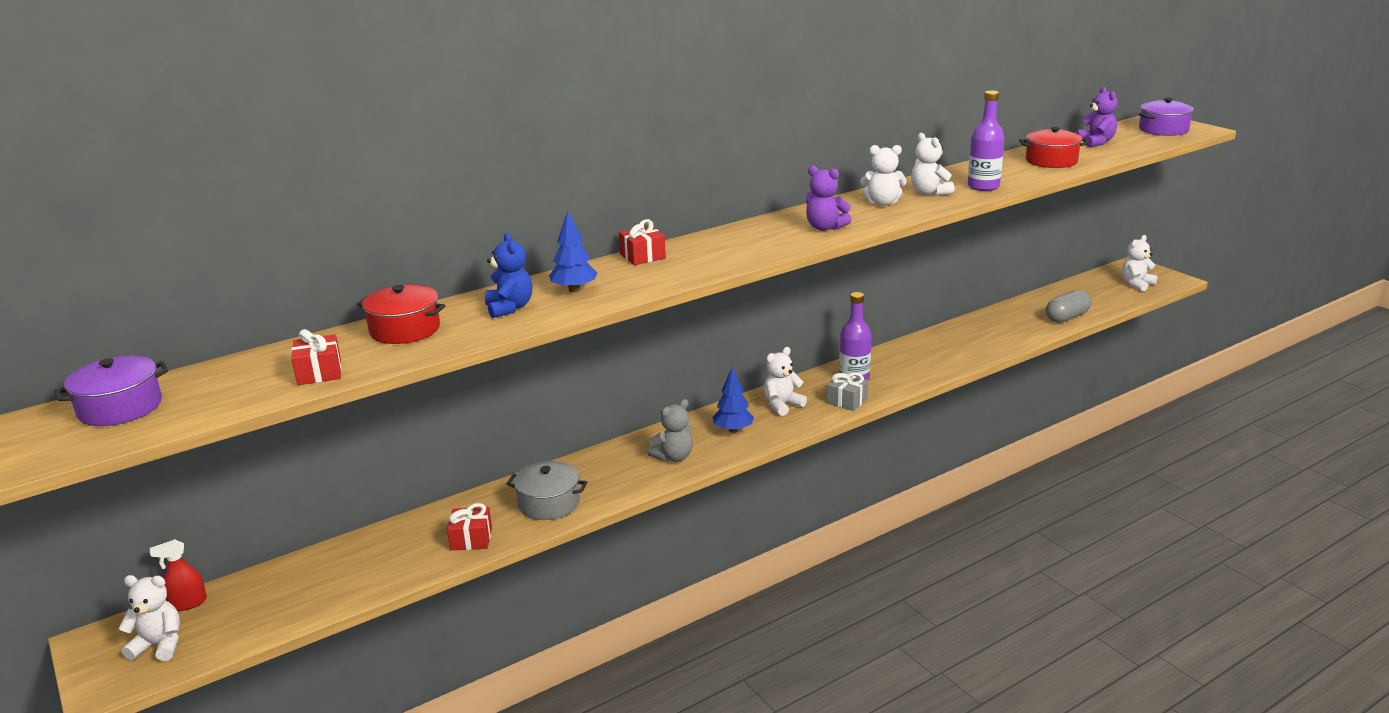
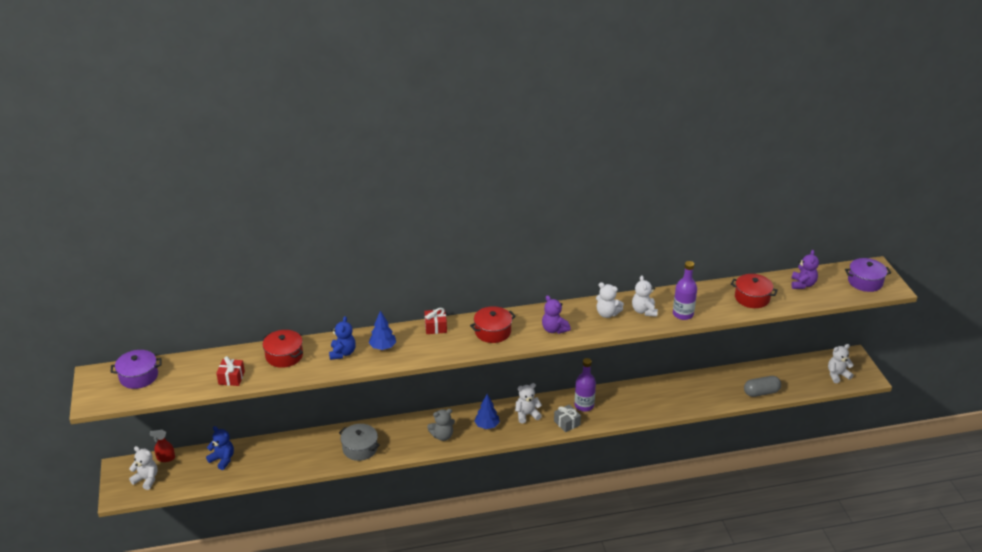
camera: 20 degrees right, 10 degrees up
red gift [447,503,492,551] -> none
none -> blue teddy bear [206,426,234,470]
none -> red pot [470,306,516,343]

